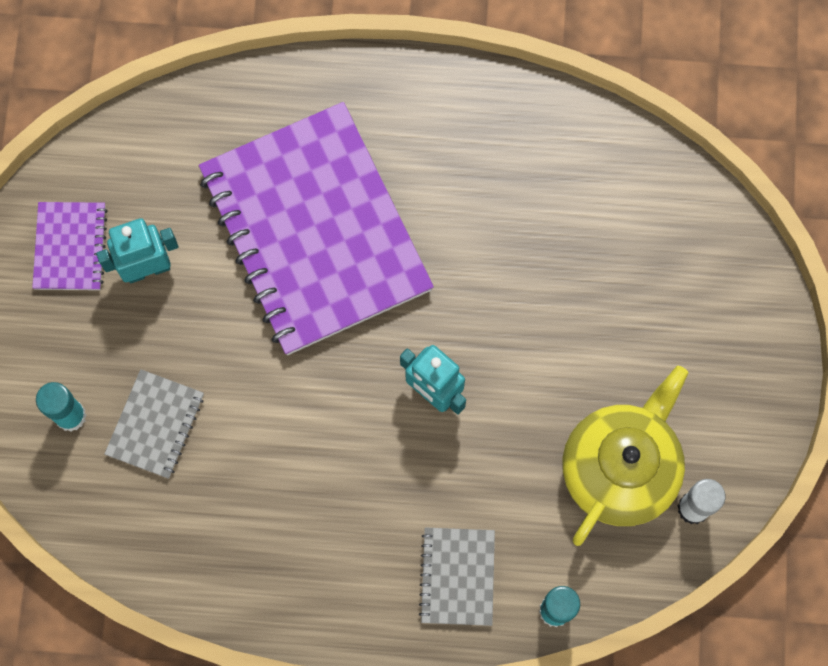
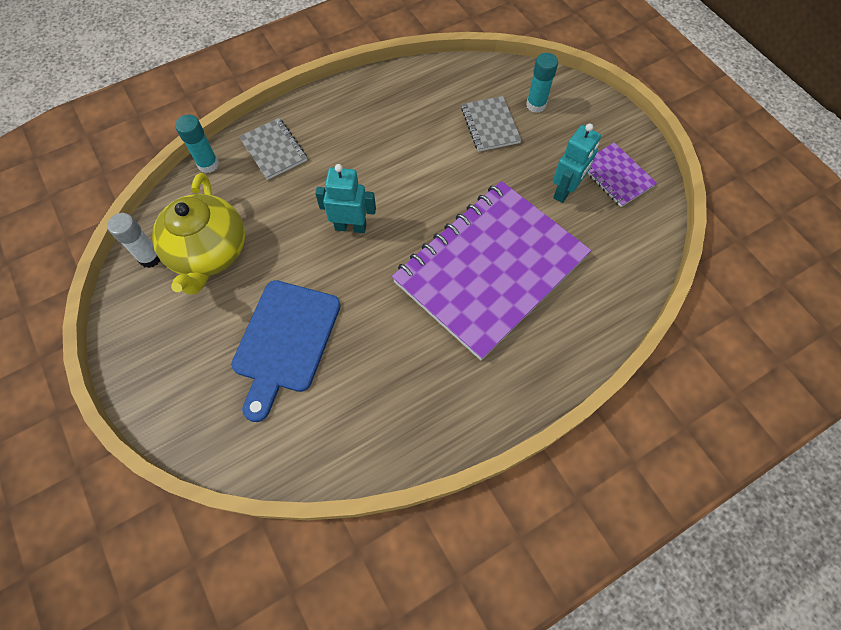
camera: 145 degrees right, 10 degrees down
purple notebook [199,102,434,355] -> purple notebook turned 75 degrees counterclockwise [392,181,591,360]
none -> blue cutting board [231,280,341,422]

